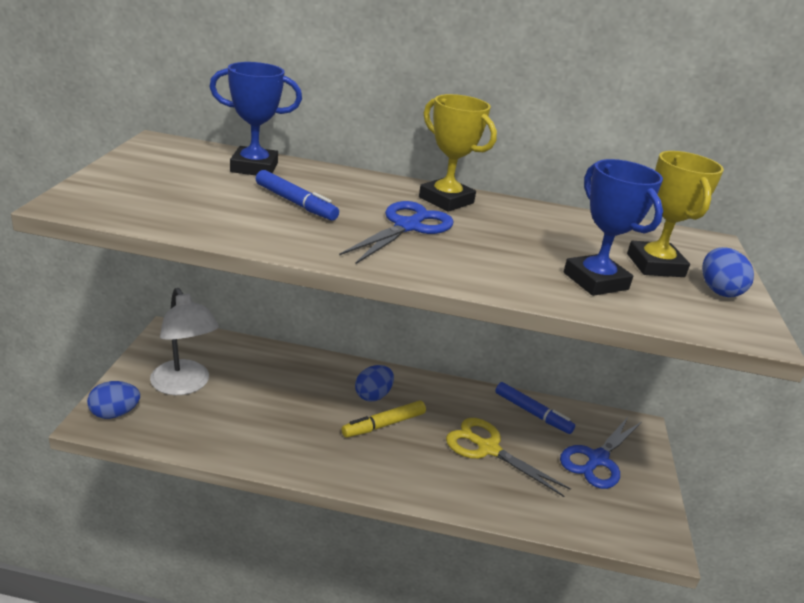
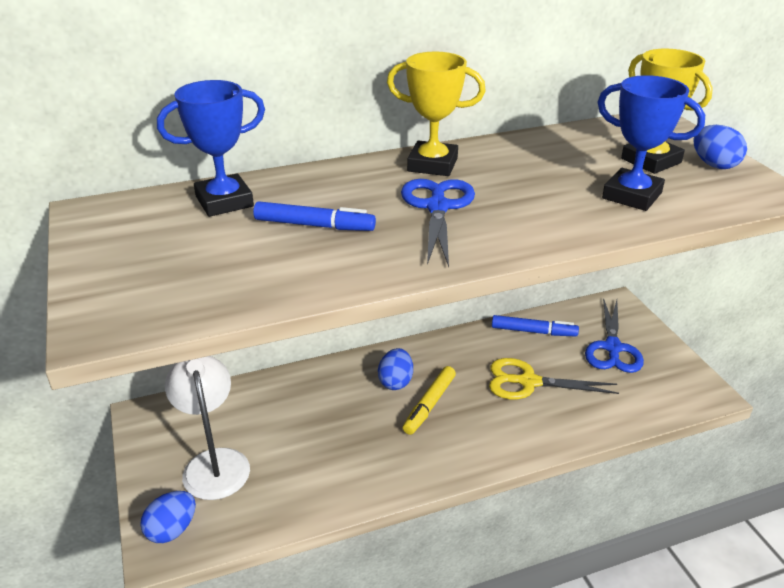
camera: 25 degrees left, 5 degrees up
white lamp [150,288,219,395] -> white lamp turned 135 degrees counterclockwise [165,356,250,500]

